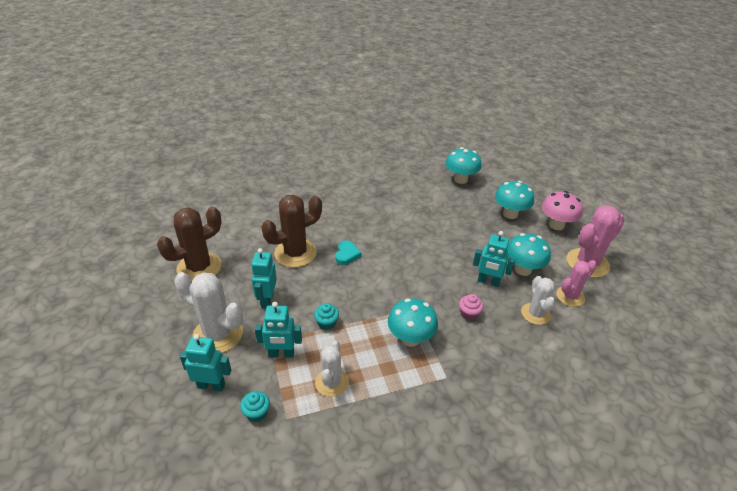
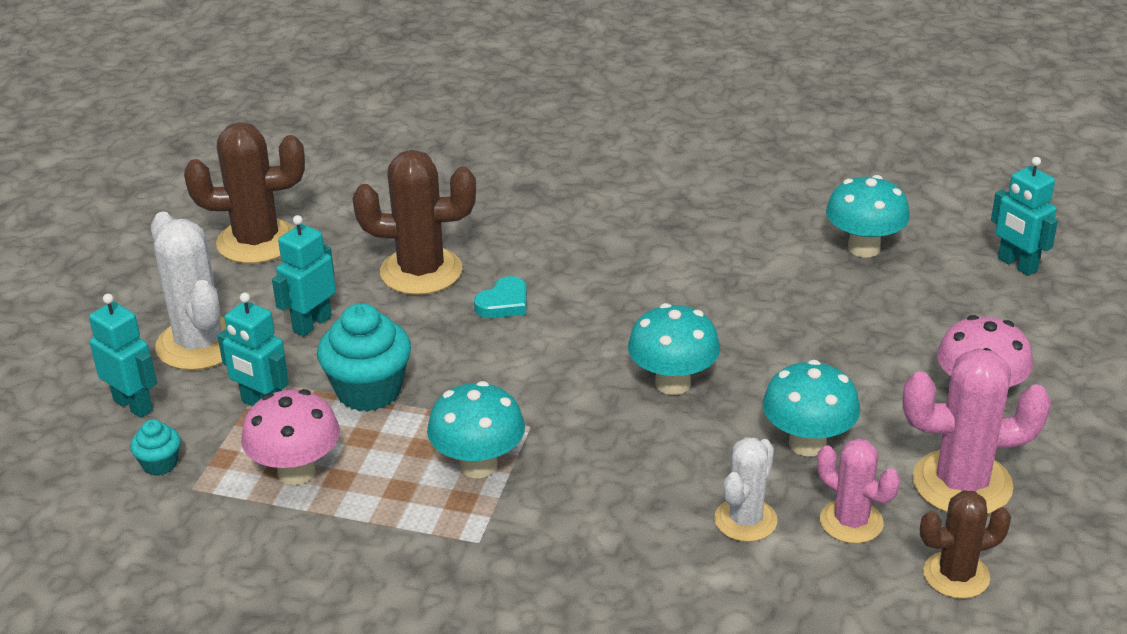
camera: 35 degrees right, 5 degrees down
turquoise cupcake [314,303,339,330] -> turquoise cupcake [317,303,411,412], size x1.98
white cactus [315,341,348,397] -> pink mushroom [241,389,340,485]
pink cupcake [459,294,483,321] -> none
turquoise robot [473,231,515,287] -> turquoise robot moved to [991,157,1058,276]
turquoise mushroom [495,181,534,219] -> turquoise mushroom moved to [628,303,720,395]
pink cactus [556,260,597,307] -> pink cactus turned 45 degrees clockwise [817,438,900,544]
none -> brown cactus [920,490,1011,599]

